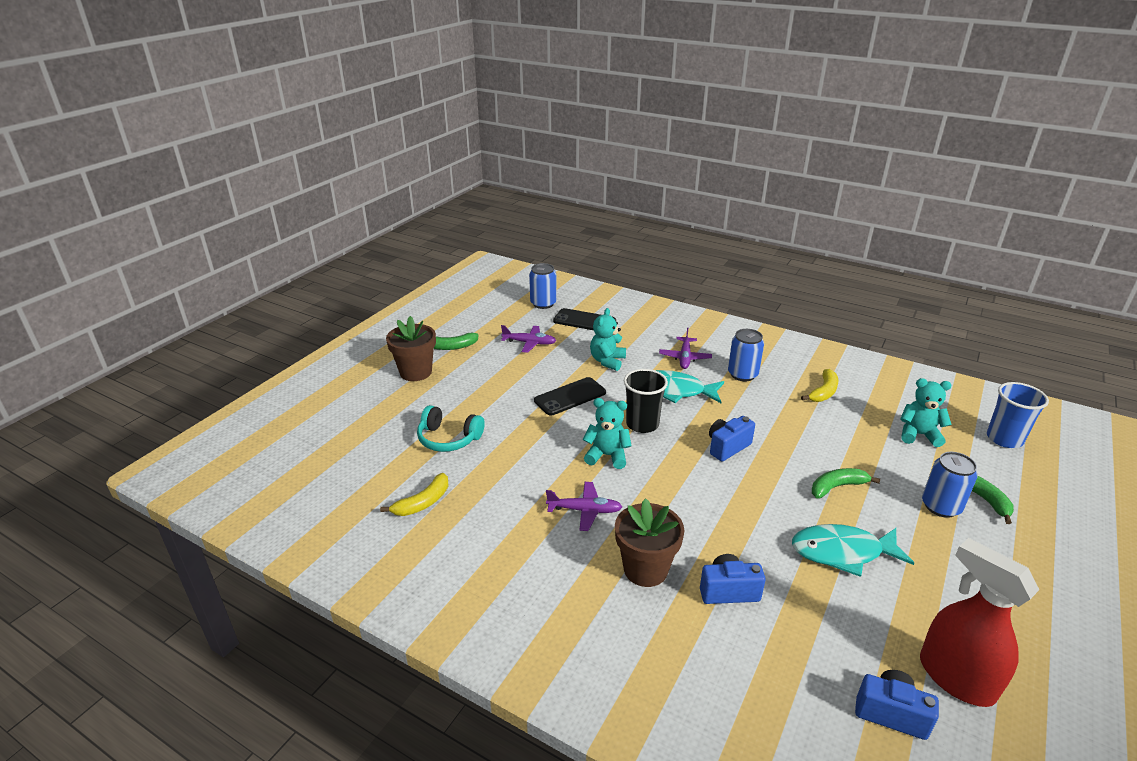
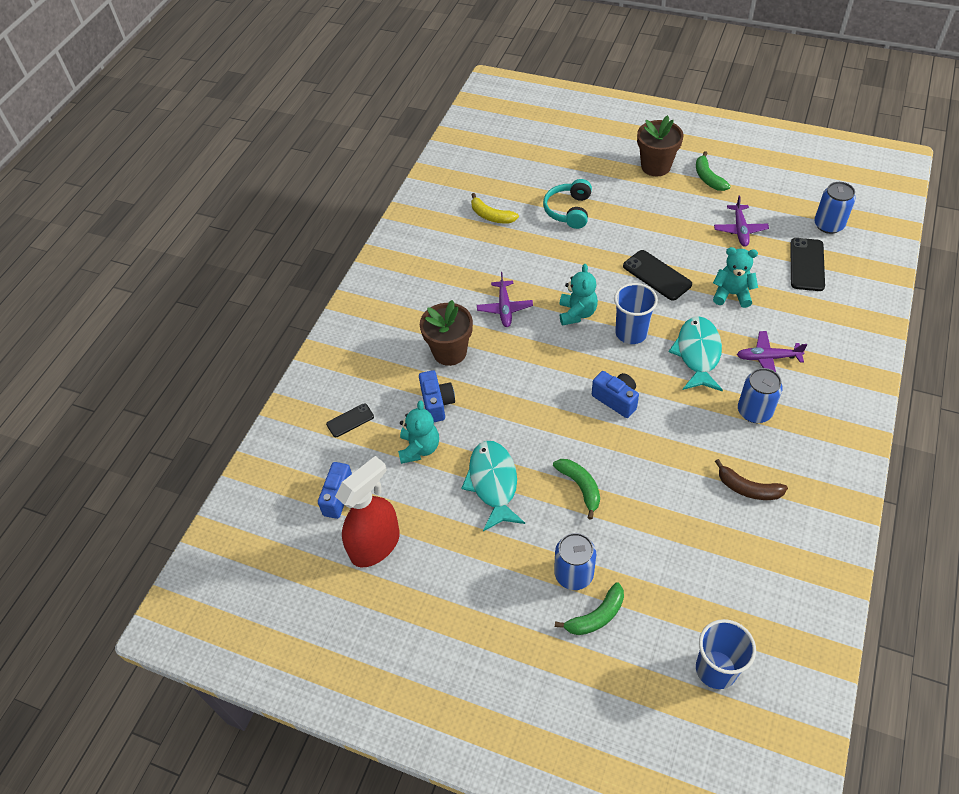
camera: 85 degrees right, 20 degrees up
black cup [624,369,668,433] -> blue cup [614,283,658,344]
yellow banana [801,369,838,402] -> brown banana [715,459,788,500]
turquoise teddy bear [900,378,952,447] -> turquoise teddy bear moved to [398,400,439,464]
none -> black phone [326,403,374,437]

